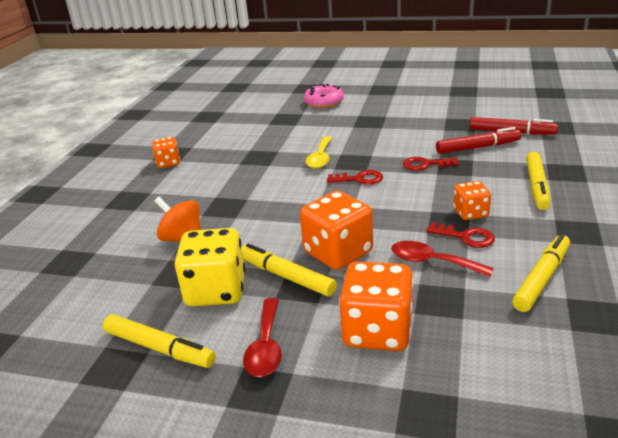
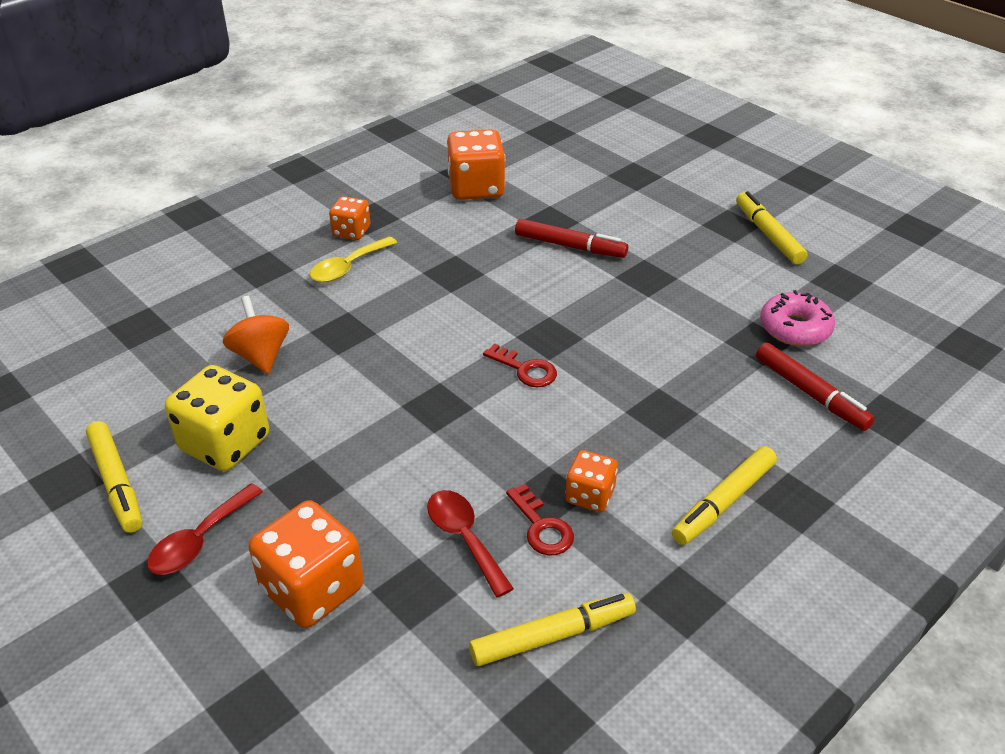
camera: 30 degrees right, 10 degrees up
yellow marker [241,243,337,296] -> yellow marker moved to [736,191,807,264]
orange dice [300,191,373,270] -> orange dice moved to [447,129,505,200]
pink donut [304,84,344,108] -> pink donut moved to [760,290,835,346]
yellow spoon [305,136,332,169] -> yellow spoon moved to [310,237,397,282]
red key [403,157,459,171] -> none
red marker [436,127,521,154] -> red marker moved to [515,219,628,258]

